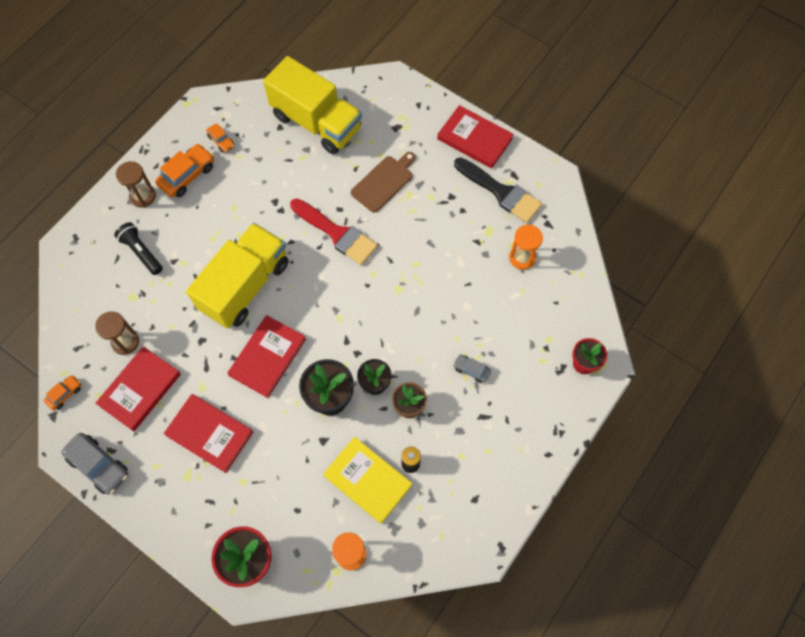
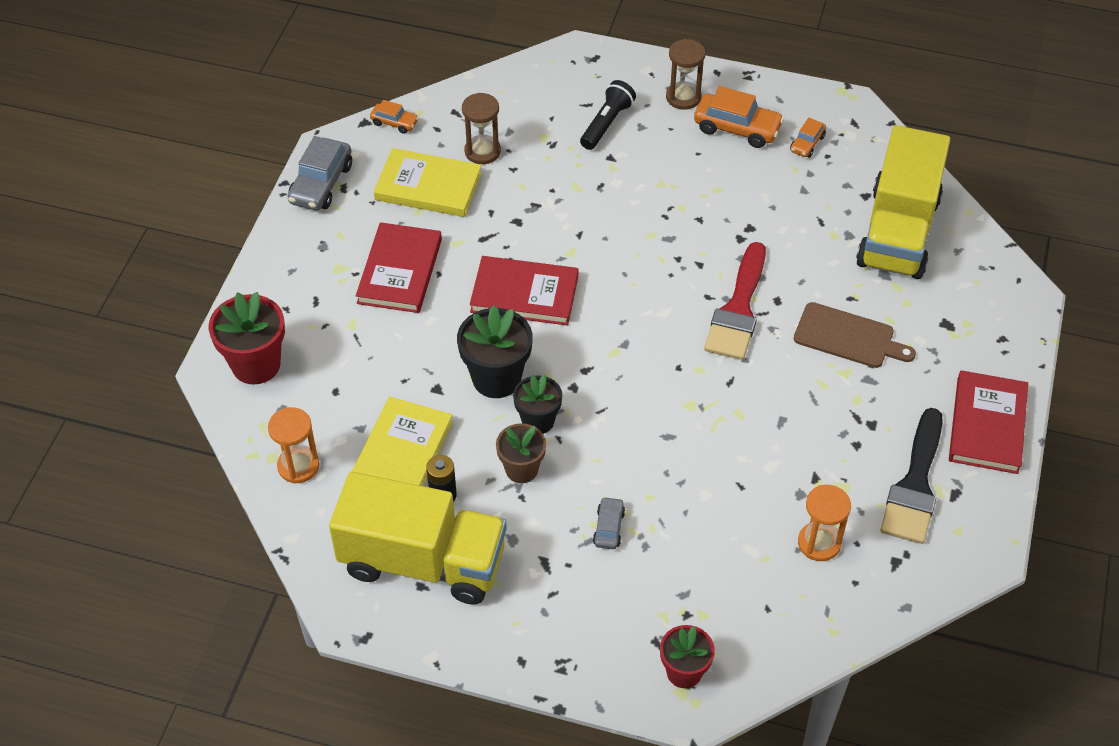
camera: 70 degrees right, 15 degrees down
red book [95,346,181,431] -> yellow book [374,148,482,217]
yellow truck [186,223,289,329] -> yellow truck moved to [329,472,507,605]

